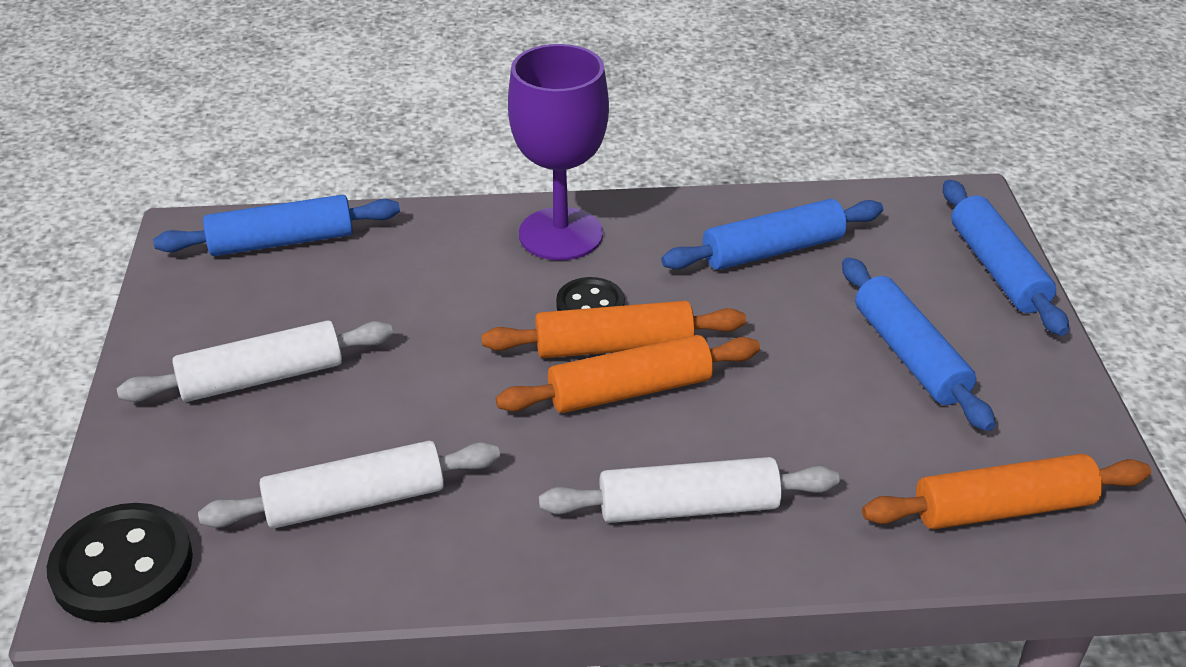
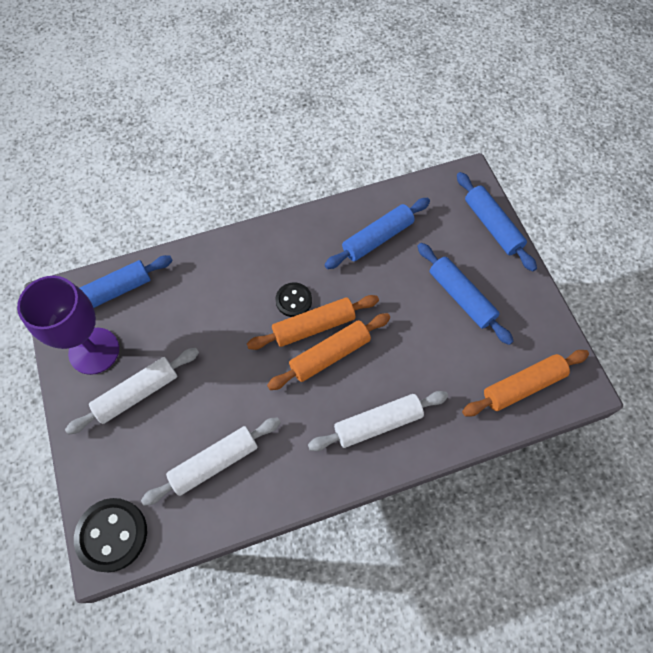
camera: 15 degrees left, 25 degrees up
purple goblet [508,44,609,261] -> purple goblet moved to [17,276,119,375]

